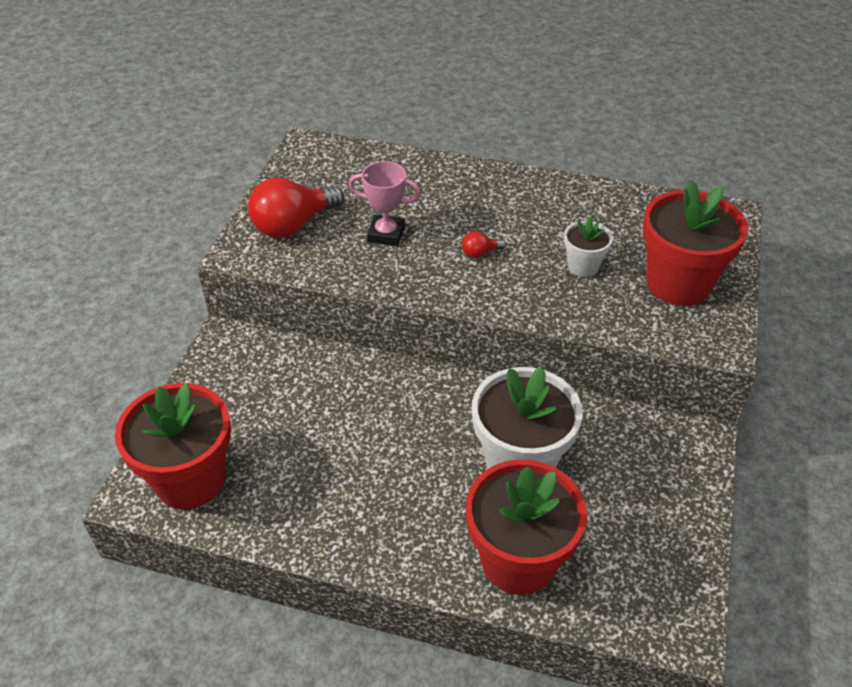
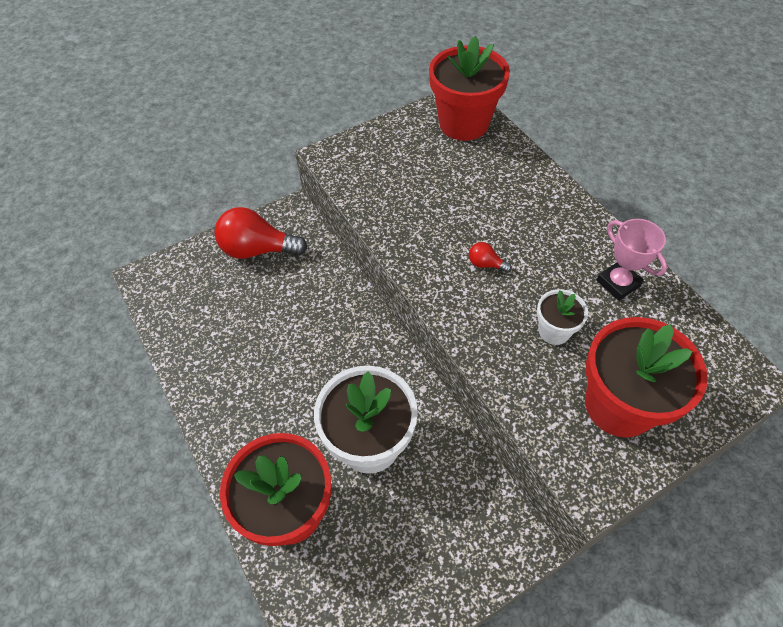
camera: 45 degrees right, 10 degrees up
red flower pot [115,383,231,509] -> red flower pot moved to [429,36,510,141]
red light bulb [248,177,344,238] -> red light bulb moved to [214,207,307,259]
pink trophy [349,161,421,246] -> pink trophy moved to [596,219,667,301]

